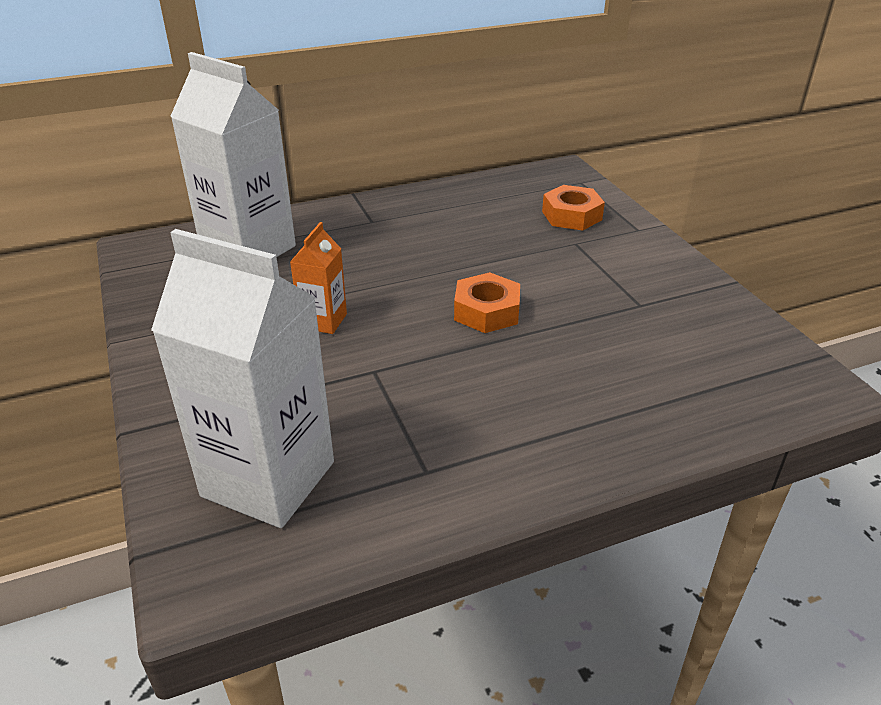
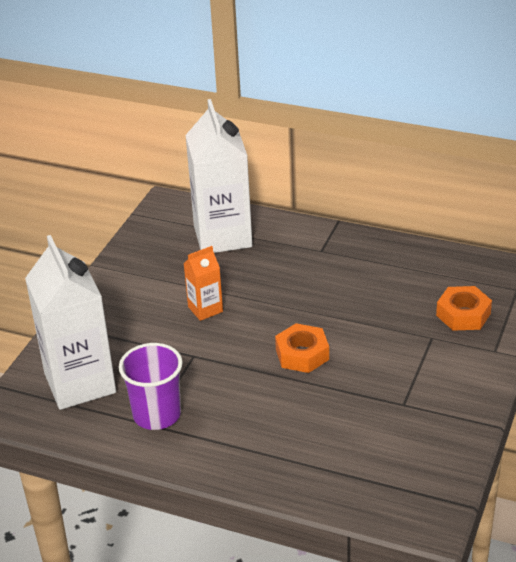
camera: 45 degrees right, 0 degrees up
none -> purple cup [119,343,183,430]

